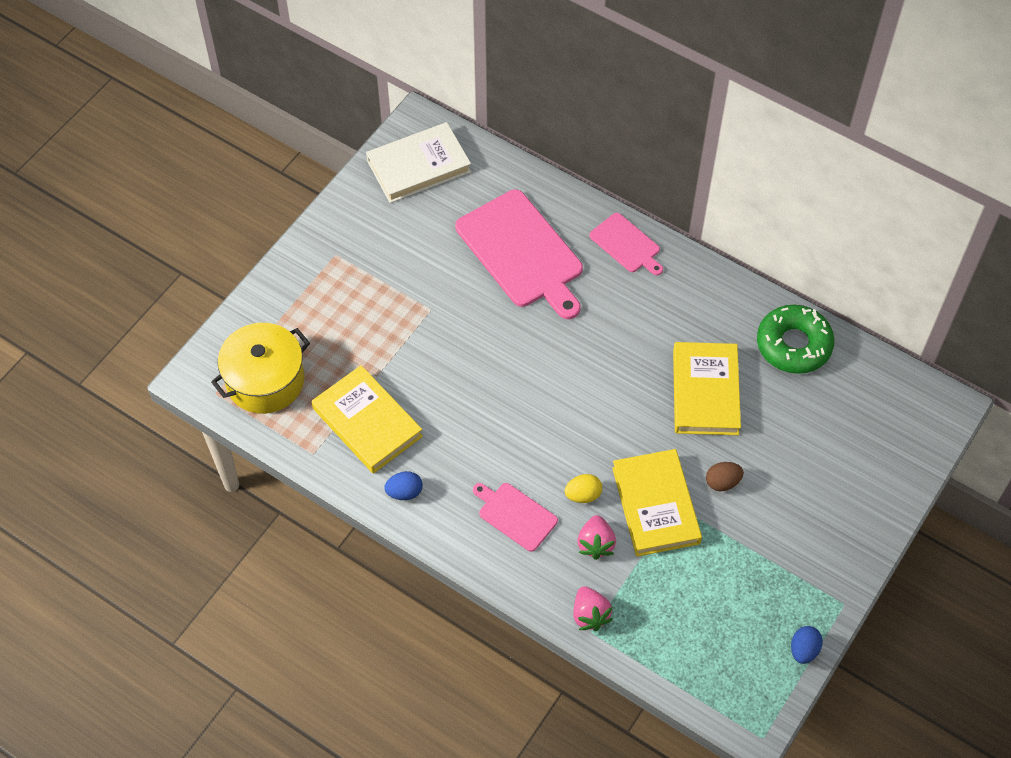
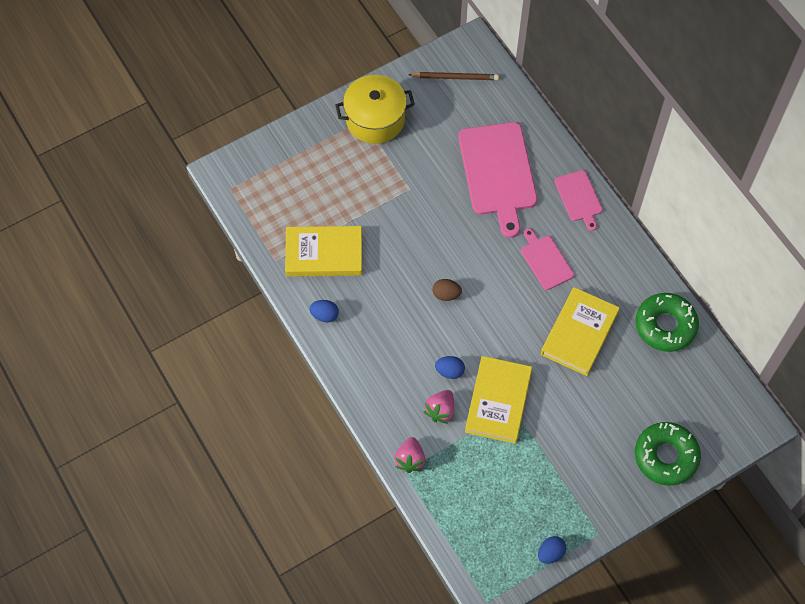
camera: 25 degrees right, 5 degrees up
yellow pot [211,323,310,414] -> yellow pot moved to [335,75,415,144]
yellow book [312,365,423,474] -> yellow book turned 75 degrees counterclockwise [285,226,362,277]
white book [366,122,471,203] -> brown pencil [408,72,499,80]
pink cutting board [473,483,558,552] -> pink cutting board moved to [521,228,574,290]
yellow egg [565,474,602,503] -> blue egg [435,356,465,379]
brown egg [706,462,744,491] -> brown egg moved to [433,279,462,301]
none -> green donut [635,422,701,486]

